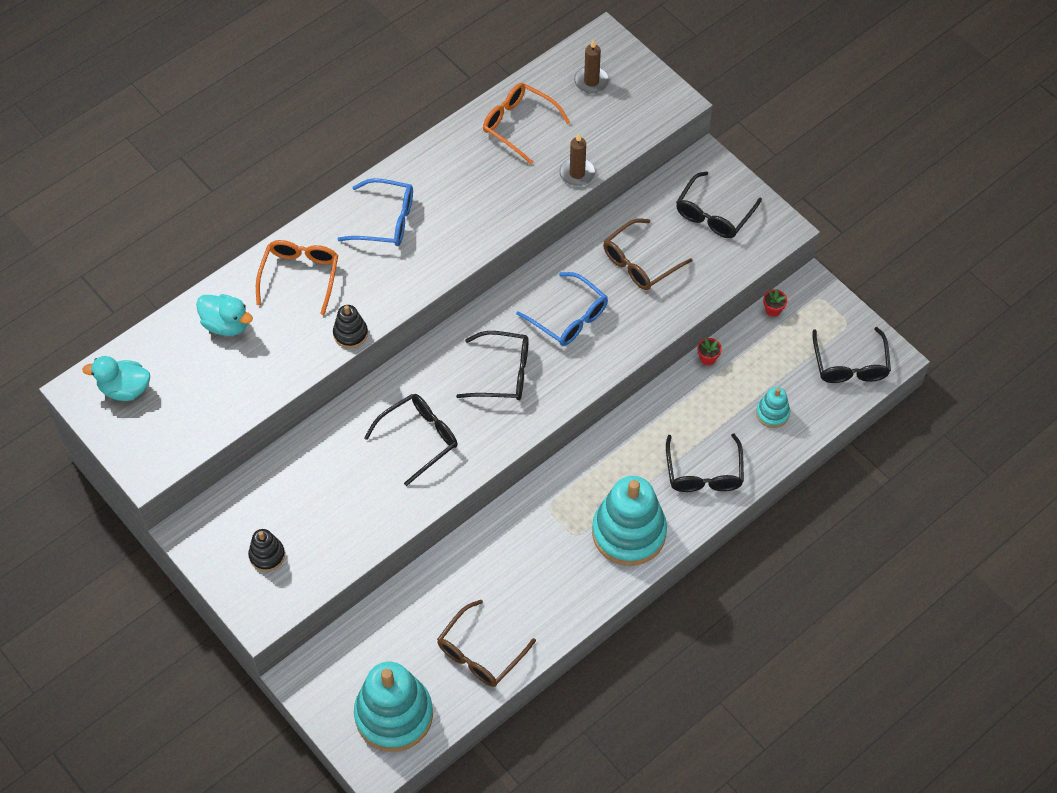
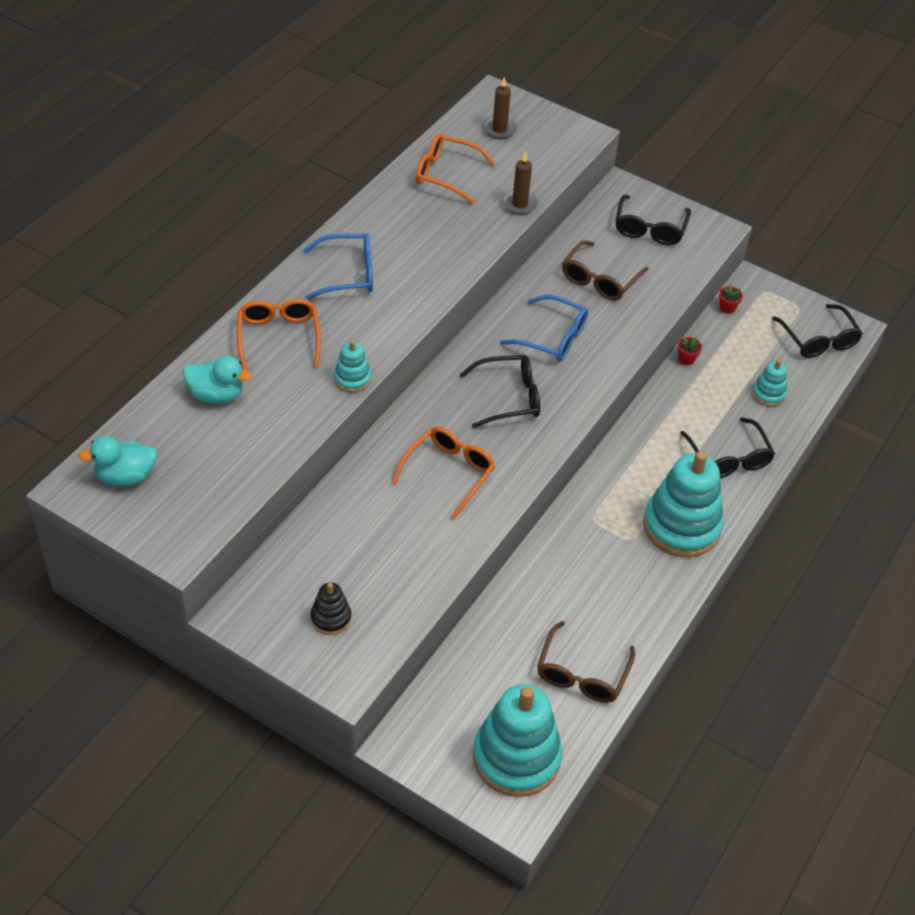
camera: 20 degrees left, 10 degrees down
black stacking toy [333,305,368,348] -> turquoise stacking toy [334,340,371,393]
black glasses [364,394,458,486] -> orange glasses [392,427,495,519]

